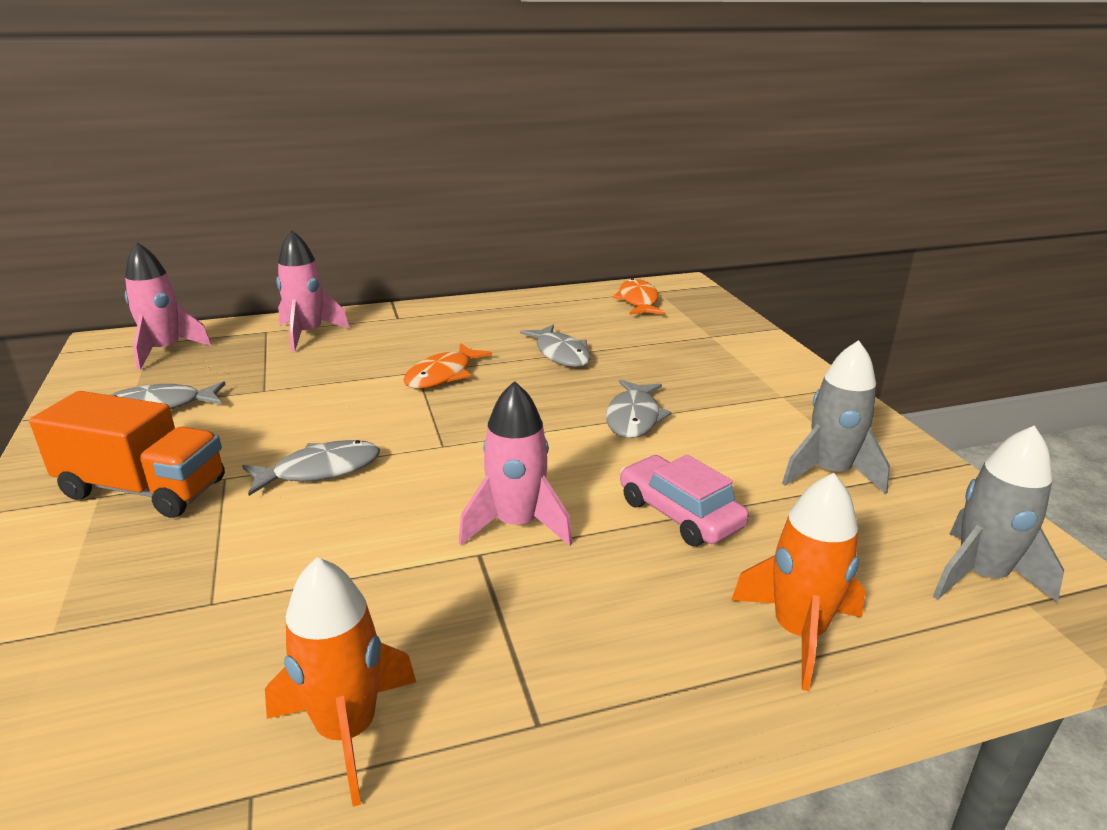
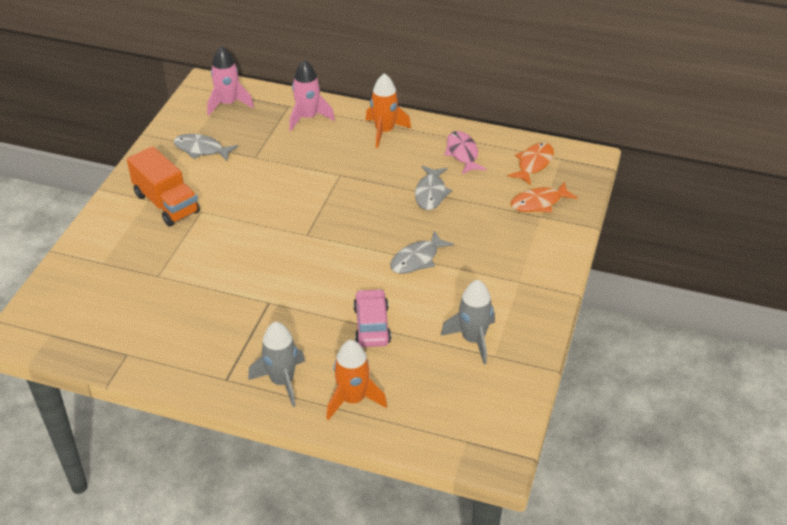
camera: 35 degrees right, 15 degrees up
grey fish [242,440,380,496] -> none
orange rocket [265,557,416,807] -> orange rocket moved to [366,73,411,148]
orange fish [404,343,492,389] -> orange fish moved to [510,182,578,213]
pink rocket [459,381,573,546] -> none
grey rocket [933,425,1064,603] -> grey rocket moved to [248,322,305,407]
none -> pink fish [444,131,486,174]

